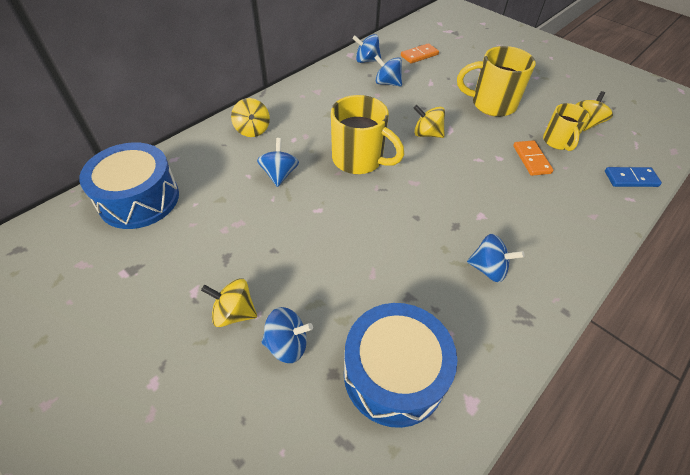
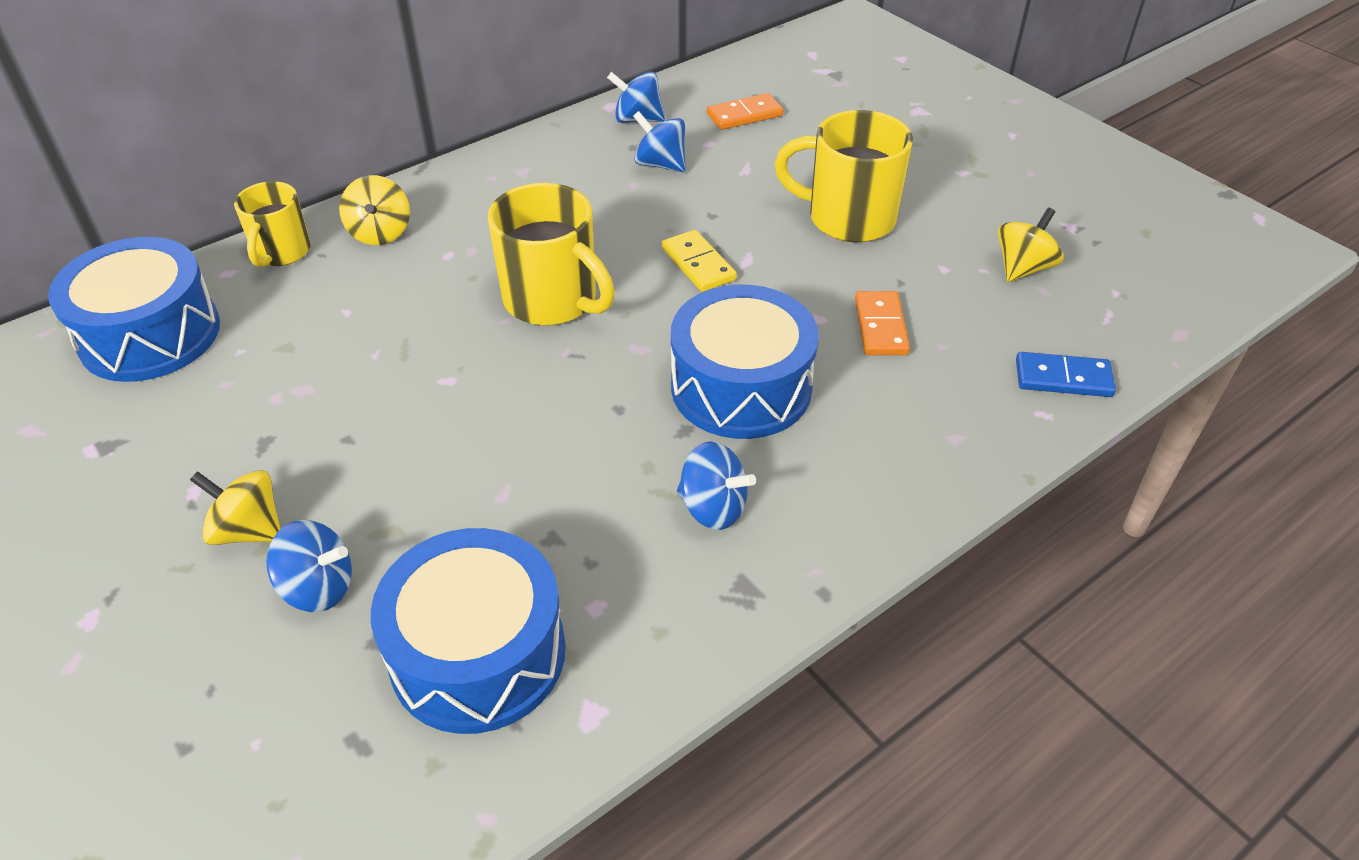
camera: 10 degrees right, 5 degrees down
blue spinning top [257,138,299,187] -> none
yellow spinning top [414,105,445,138] -> yellow domino [662,230,737,292]
yellow mug [543,103,590,151] -> yellow mug moved to [234,181,311,267]
none -> blue drum [671,284,819,439]

